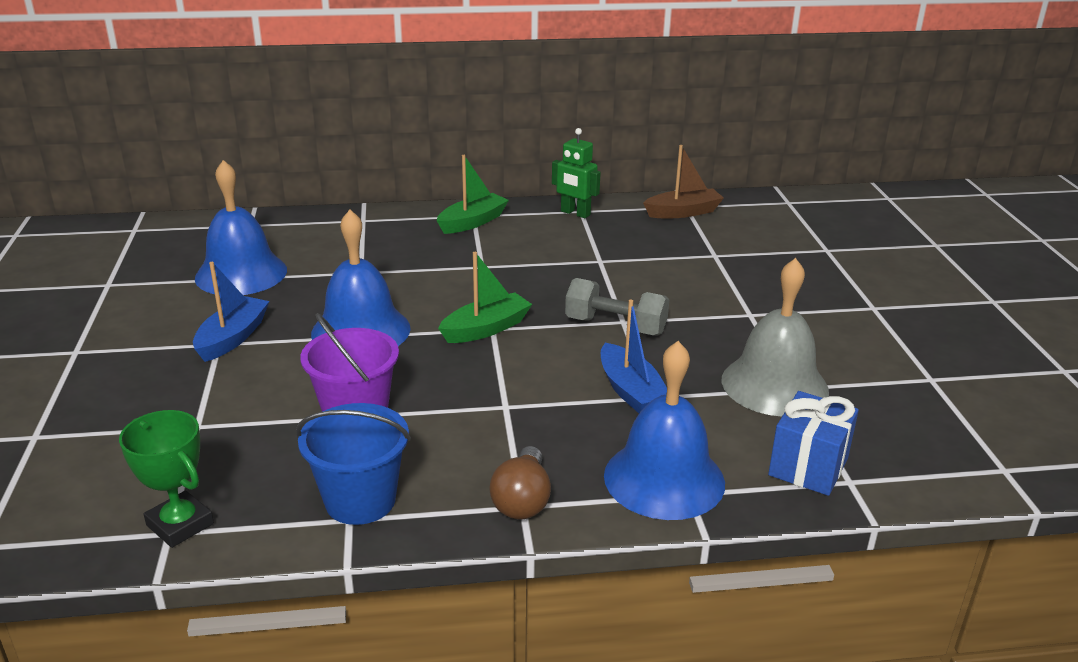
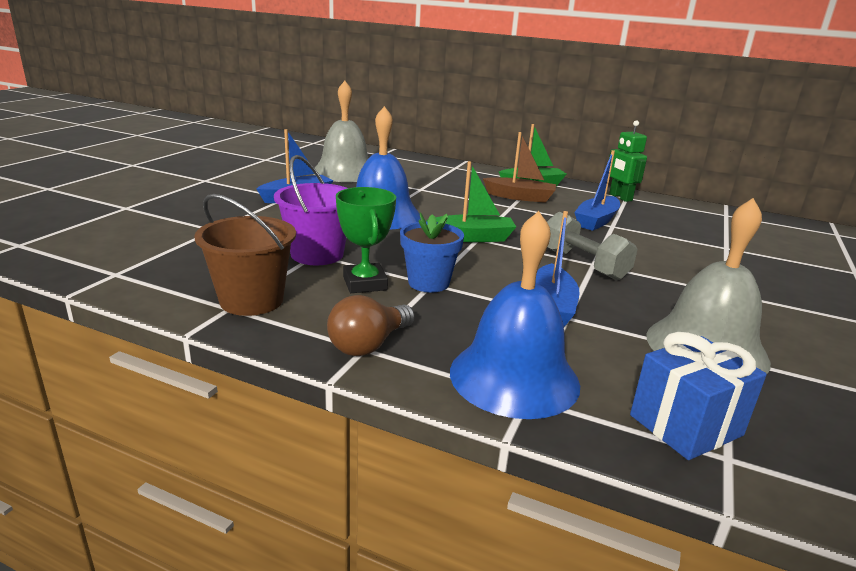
camera: 30 degrees right, 5 degrees down
green trophy [119,410,214,548] -> green trophy moved to [336,187,396,293]
blue bell [195,160,287,295] -> grey bell [313,81,368,182]
blue bucket [296,403,411,525] -> brown bucket [195,194,296,316]
brown boat [643,145,724,218] -> brown boat moved to [483,132,556,203]
none -> blue flower pot [400,213,464,293]
none -> blue boat [574,150,620,231]

